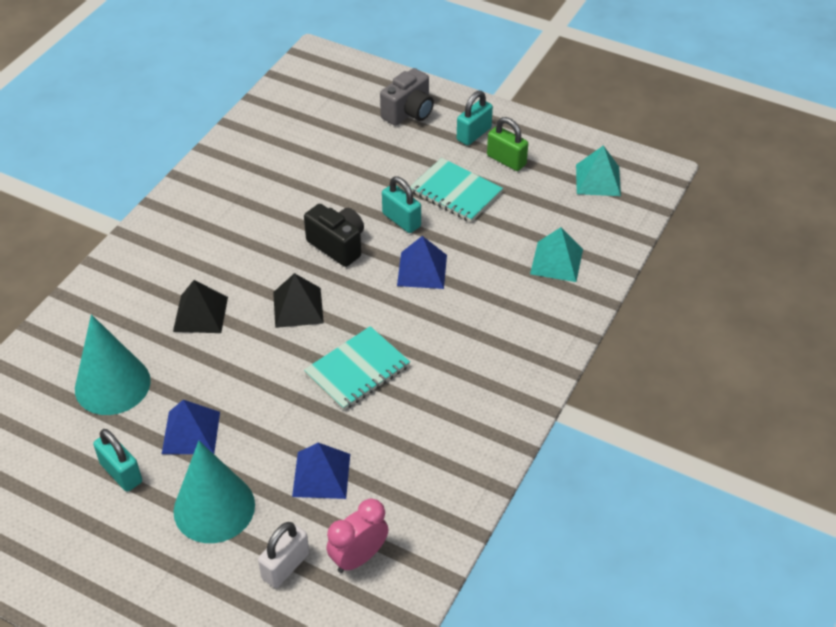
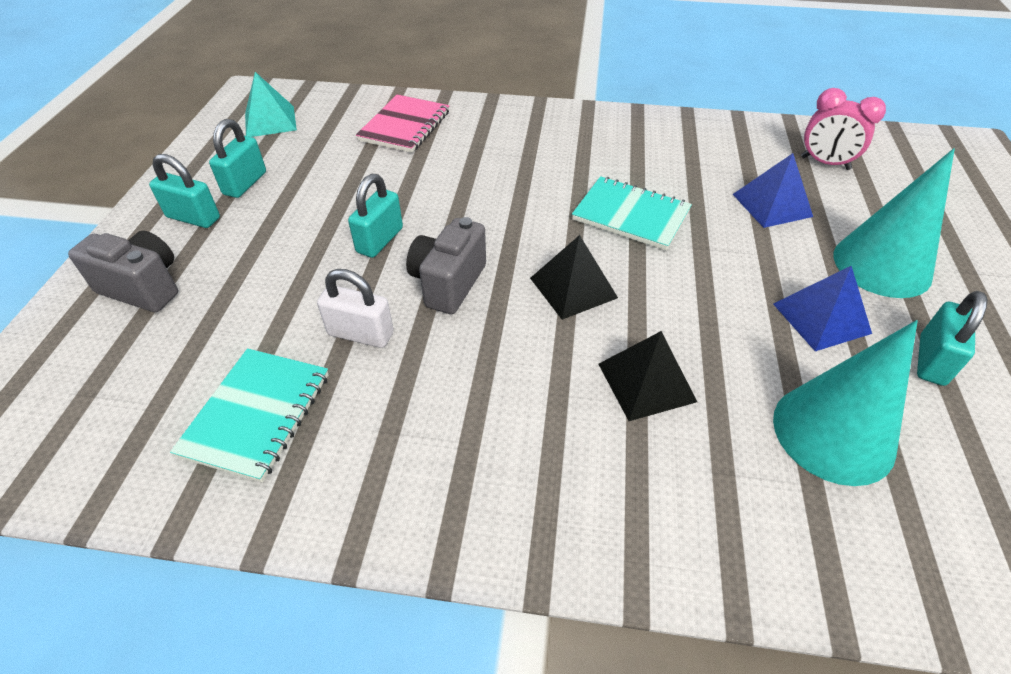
camera: 110 degrees left, 0 degrees up
white padlock [258,522,309,588] -> white padlock moved to [317,269,394,348]
black camera [304,204,364,267] -> grey camera [406,217,486,314]
blue pyramid [397,236,447,289] -> none
turquoise notebook [410,158,503,222] -> turquoise notebook moved to [170,348,329,482]
green padlock [487,117,528,171] -> turquoise padlock [209,119,266,198]
turquoise pyramid [530,227,583,282] -> pink notebook [356,94,449,153]

